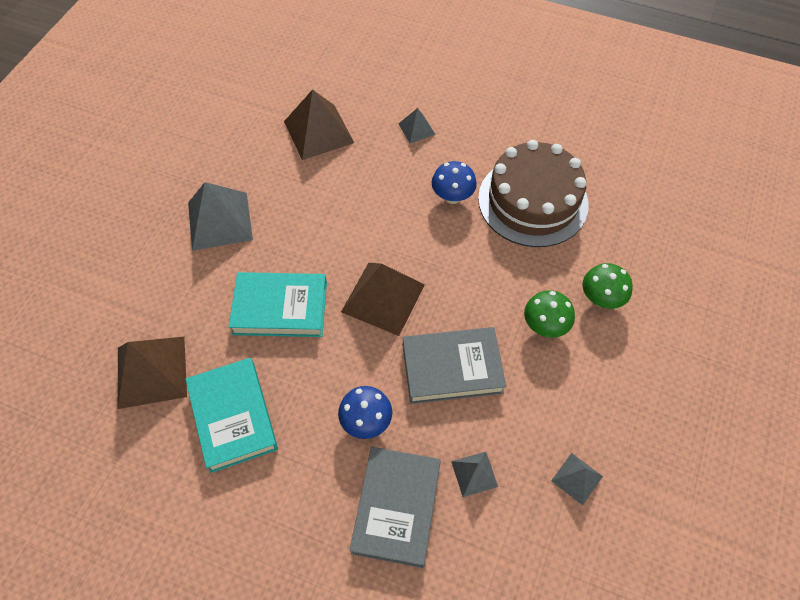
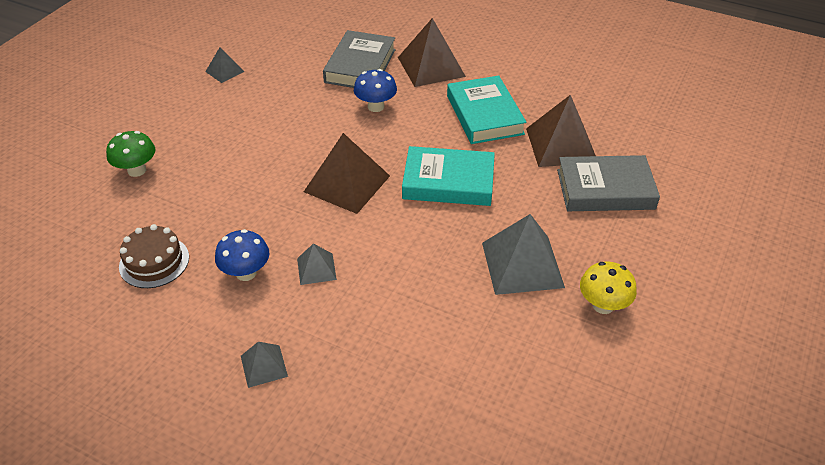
camera: 175 degrees left, 15 degrees down
brown pyramid [284,89,354,160] -> brown pyramid moved to [398,18,466,87]
grey book [403,327,506,404] -> grey book moved to [557,155,660,211]
grey pyramid [451,452,498,497] -> grey pyramid moved to [297,244,337,285]
brown cake [478,140,589,247] -> brown cake [119,224,189,288], size x0.53
green mushroom [524,290,575,338] -> none
none -> yellow mushroom [580,261,637,314]

